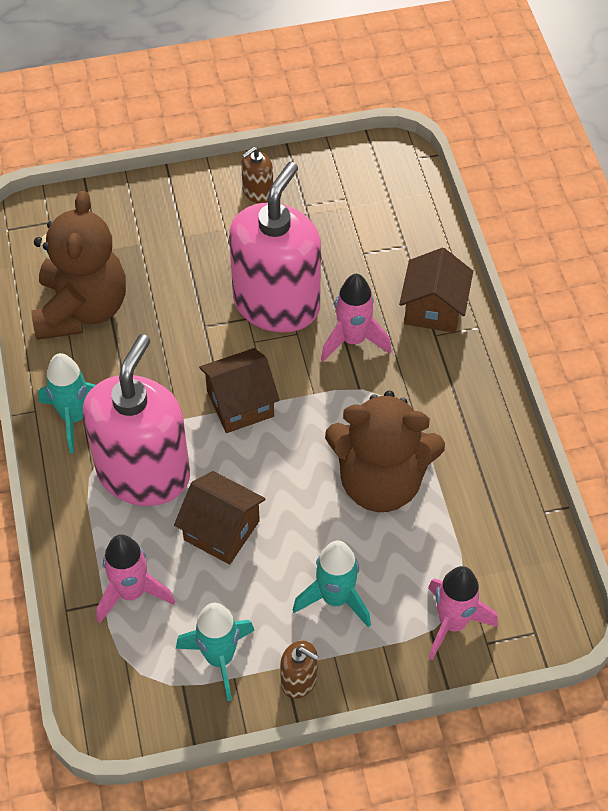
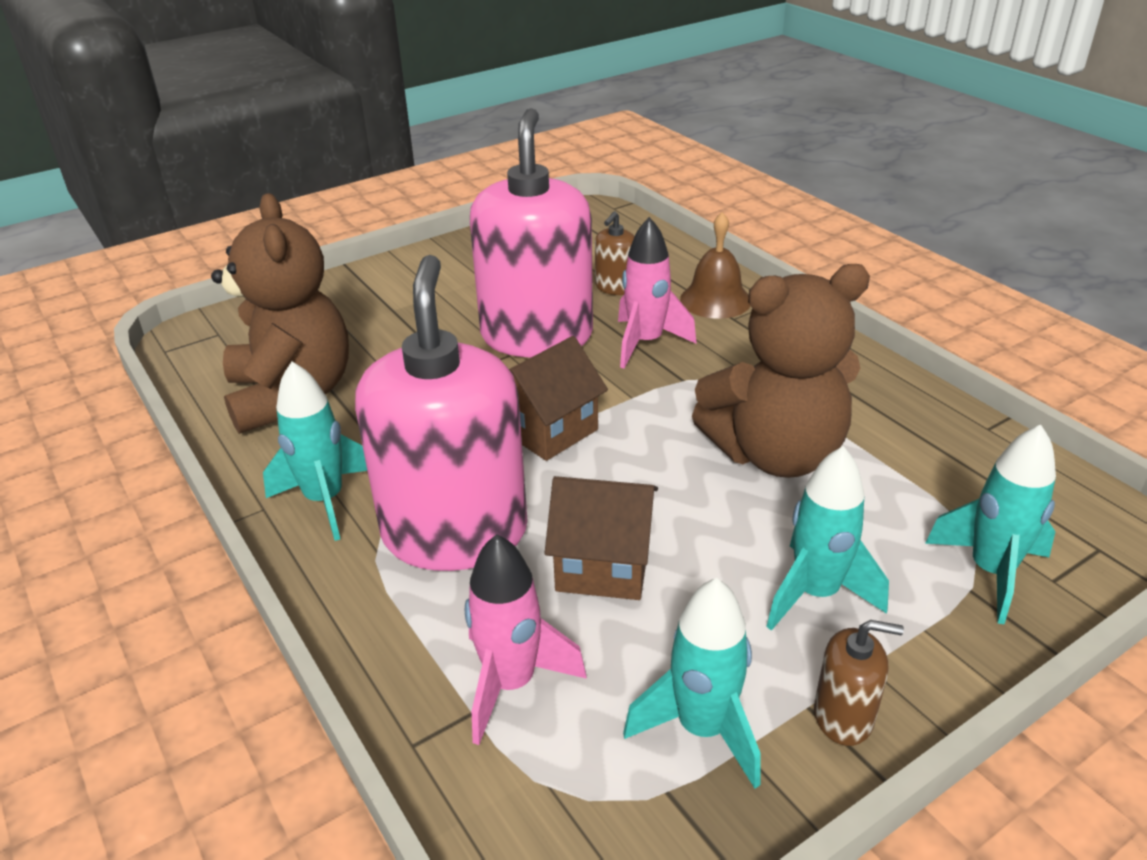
camera: 20 degrees left, 20 degrees down
brown soap dispenser [241,146,273,203] -> brown soap dispenser moved to [595,211,635,295]
brown house [399,248,473,333] -> brown bell [680,212,751,319]
pink rocket [428,566,498,660] -> turquoise rocket [925,425,1056,624]

